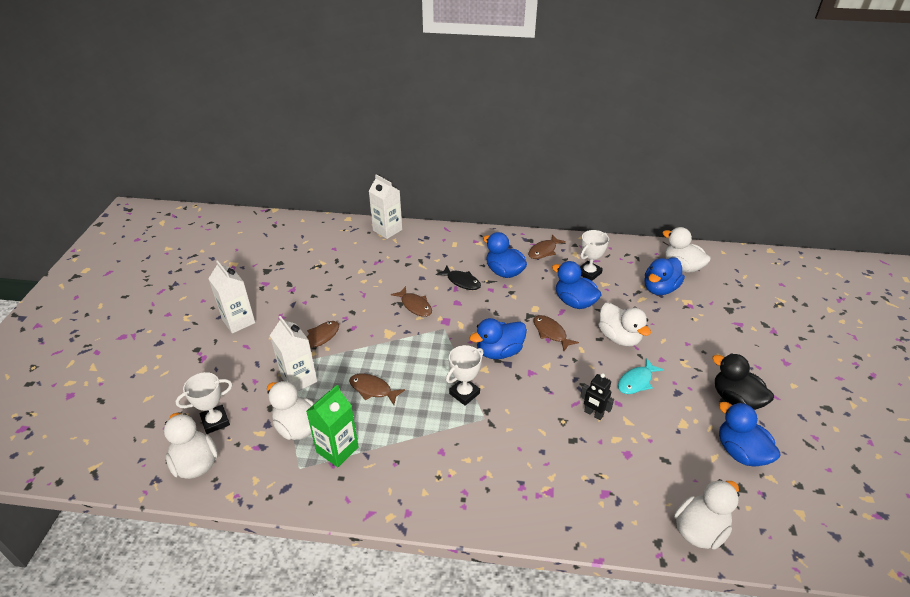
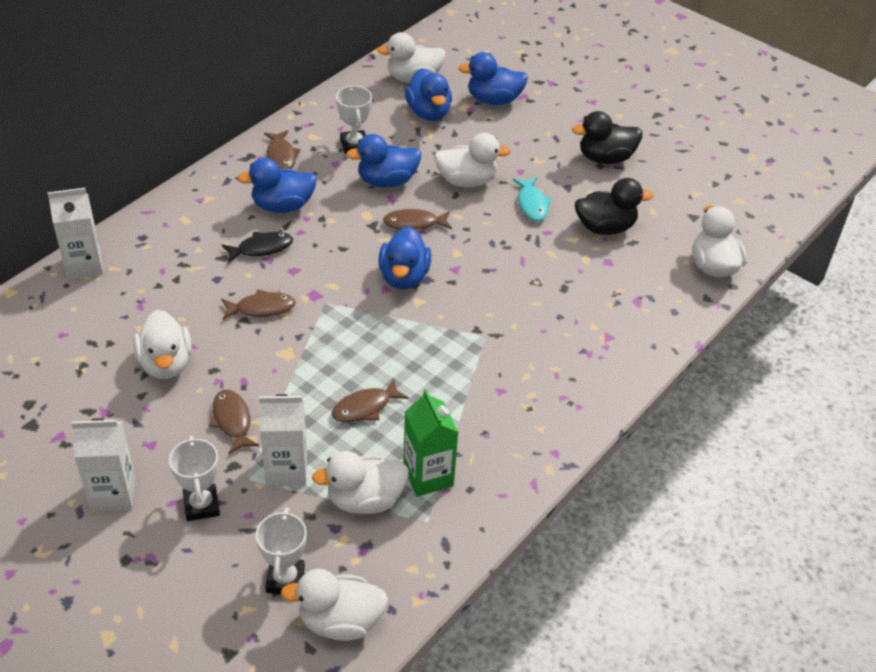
camera: 60 degrees left, 5 degrees up
white trophy [446,345,483,406] -> white trophy moved to [169,436,220,521]
black robot [580,373,614,420] -> none
blue duck [719,402,780,467] -> blue duck moved to [458,52,528,105]
none -> white duck [133,310,192,379]
none -> black duck [575,178,654,235]

